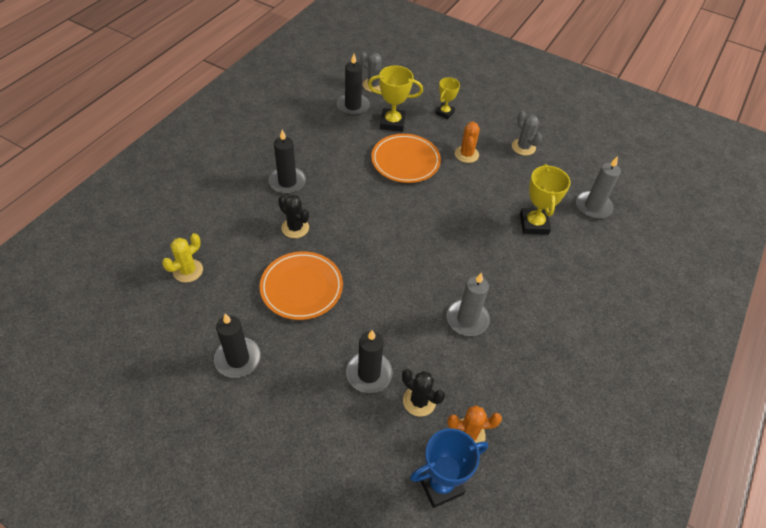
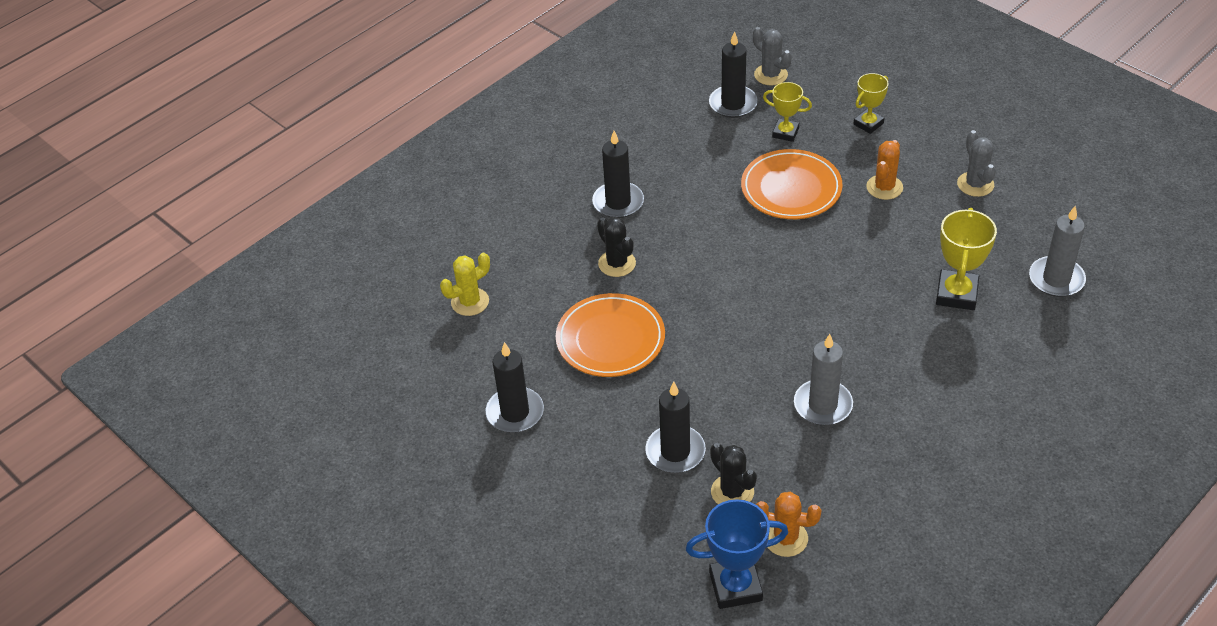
camera: 20 degrees right, 5 degrees down
yellow trophy [368,65,423,132] -> yellow trophy [763,82,812,142], size x0.64

